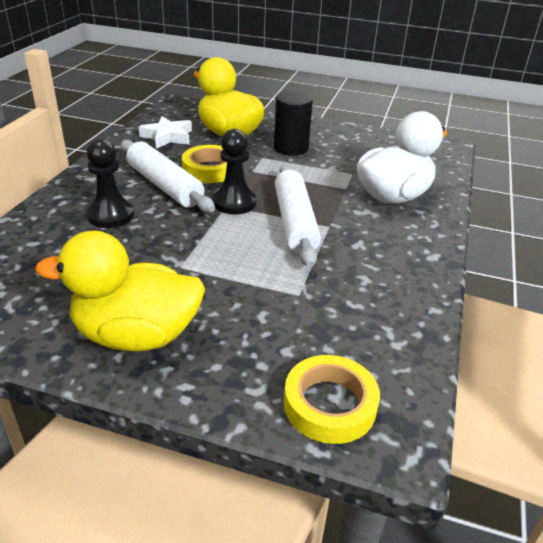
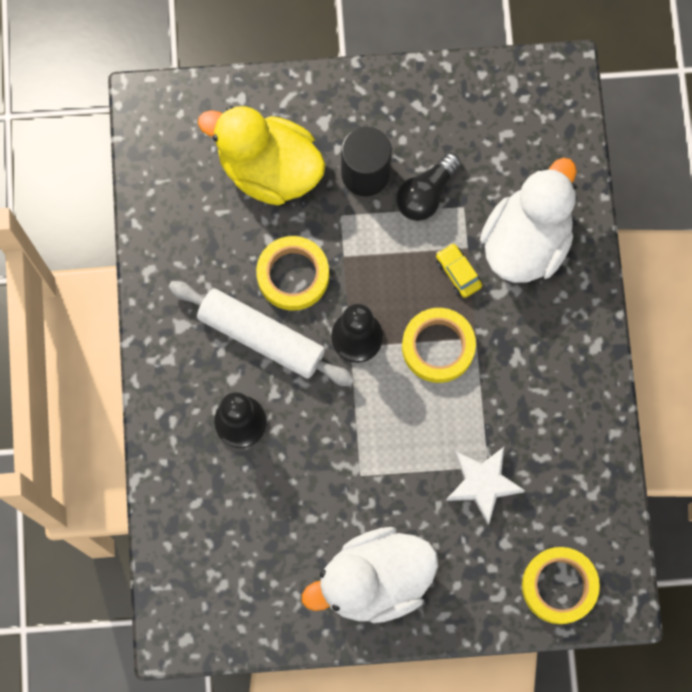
camera: 20 degrees left, 40 degrees up
yellow duck [36,230,205,351] -> white duck [302,527,438,623]
white star [139,116,192,149] -> white star moved to [446,447,525,524]
white rolling pin [275,164,321,267] -> yellow tape [402,308,476,383]
none -> black light bulb [396,153,461,221]
none -> yellow car [436,243,482,298]

